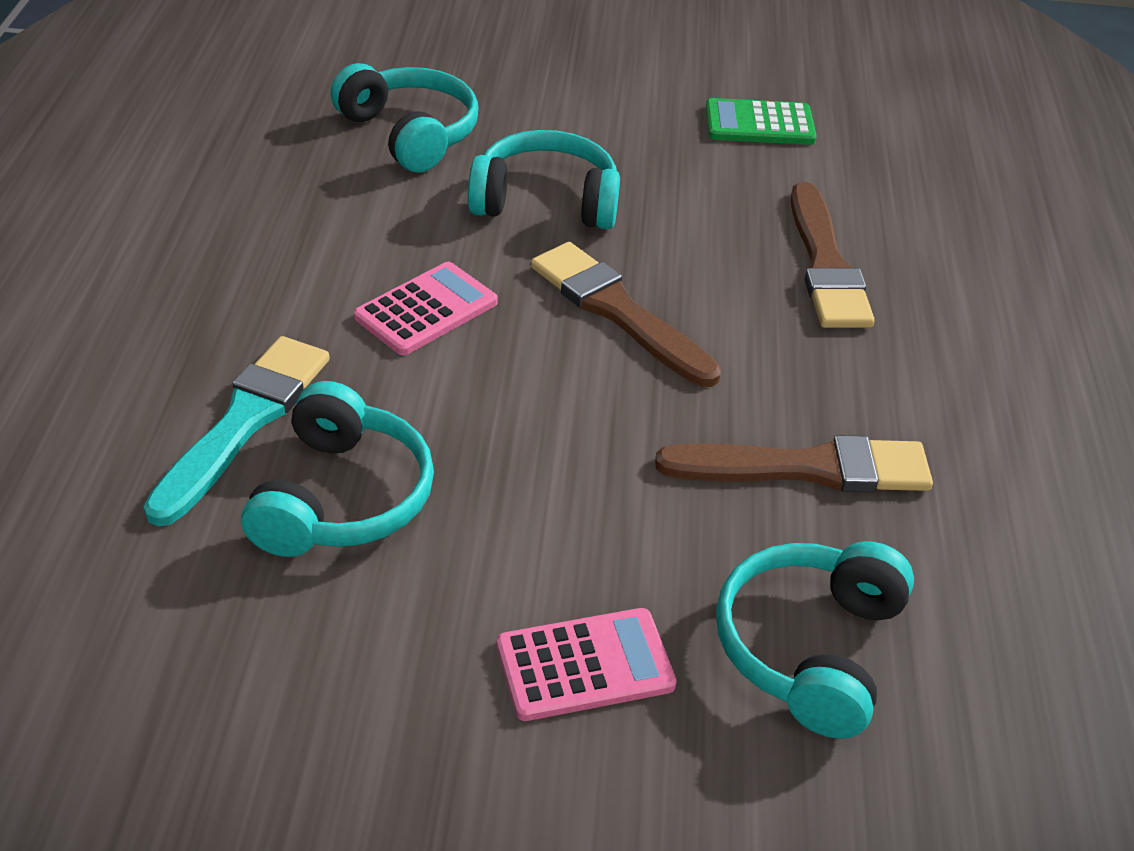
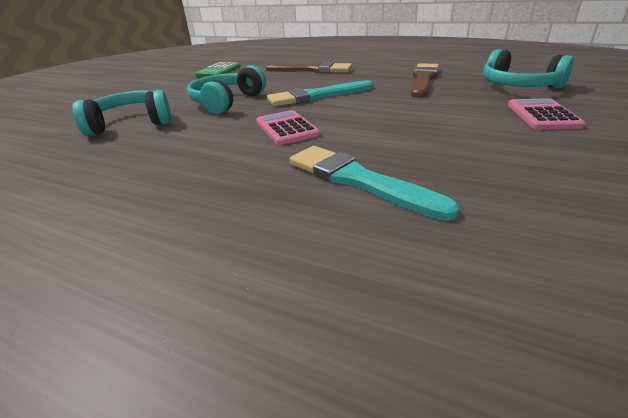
camera: 65 degrees left, 10 degrees down
turquoise headphones [241,381,434,557] -> none
brown brush [531,242,721,387] -> turquoise brush [267,80,373,106]

